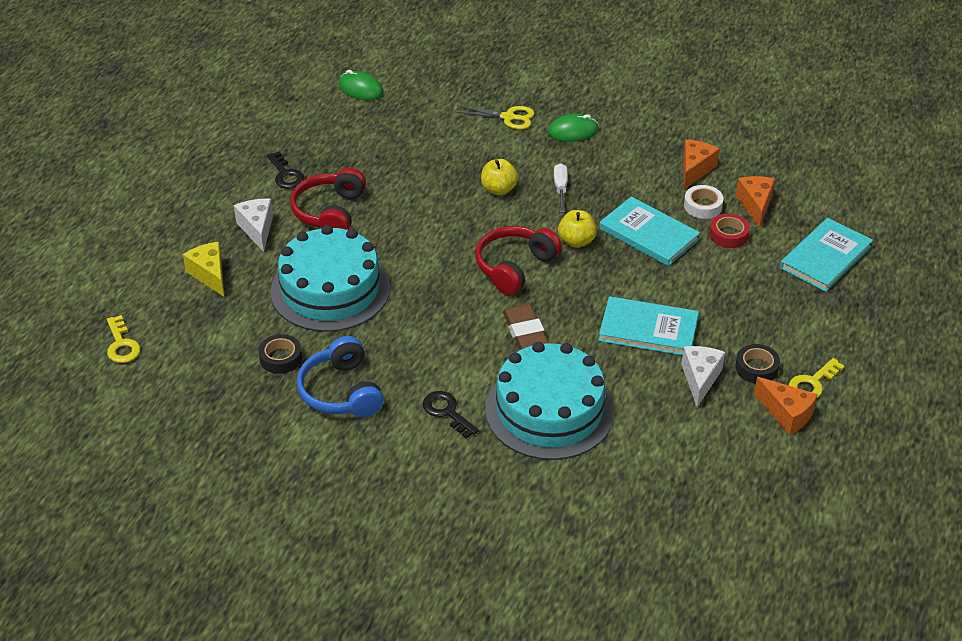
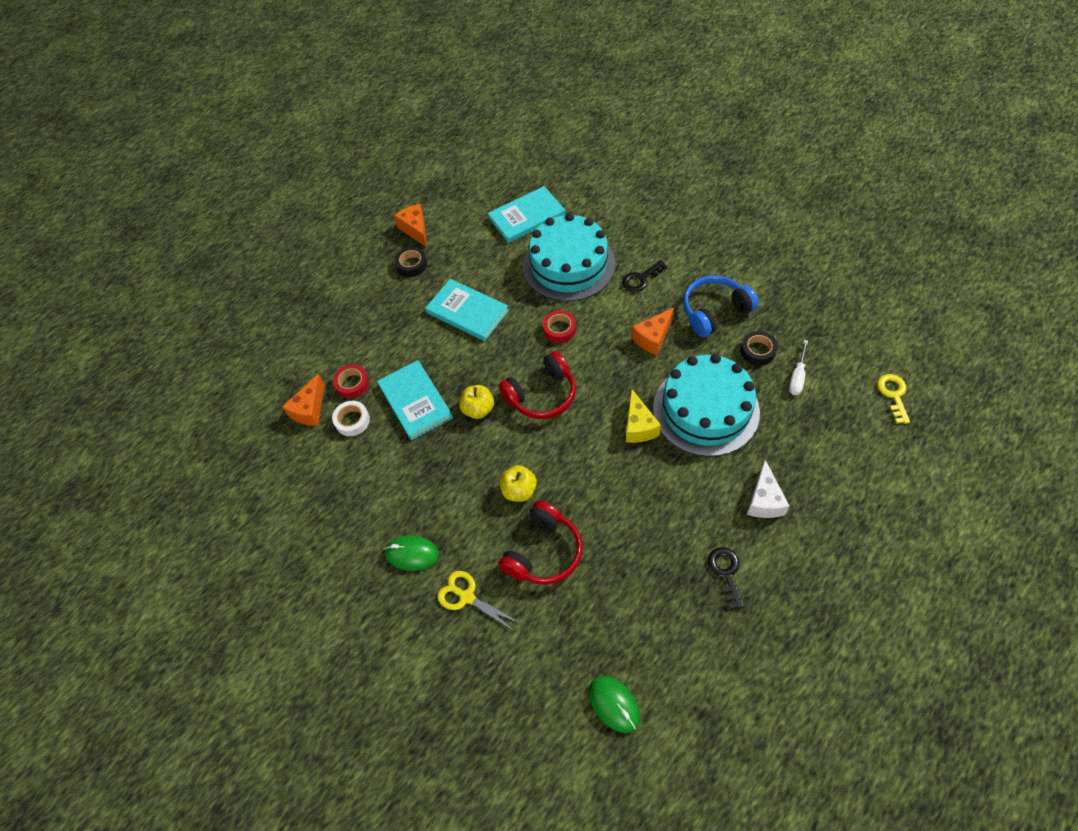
camera: 155 degrees left, 15 degrees up
yellow cheese [183,242,224,297] -> yellow cheese moved to [626,388,661,443]
red headphones [290,168,366,230] -> red headphones moved to [498,501,583,585]
blue headphones [297,336,384,417] -> blue headphones turned 120 degrees counterclockwise [683,275,759,337]
black key [423,391,479,438] -> black key turned 75 degrees clockwise [622,260,668,292]
brown eraser [503,304,549,350] -> red tape [543,310,576,343]
white screwdriver [554,163,568,212] -> white screwdriver moved to [789,340,808,395]
white cheese [681,346,725,407] -> none
orange cheese [683,139,719,189] -> orange cheese moved to [632,308,674,355]
turquoise book [780,218,873,292] -> turquoise book moved to [488,186,565,243]
yellow key [789,358,845,398] -> none

